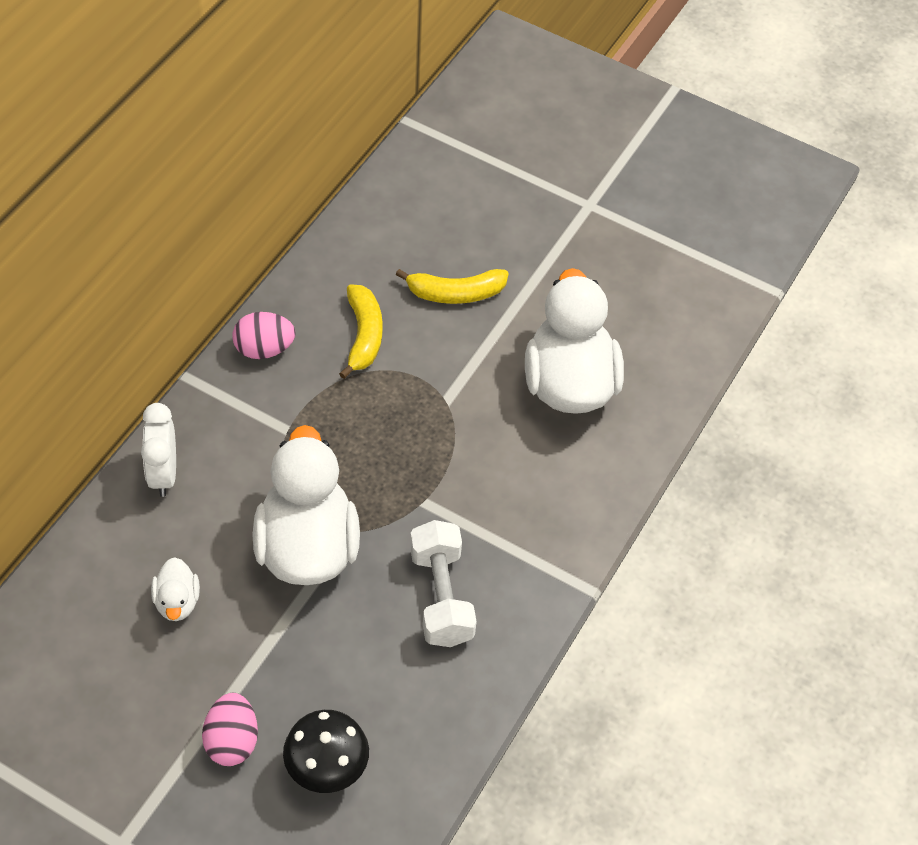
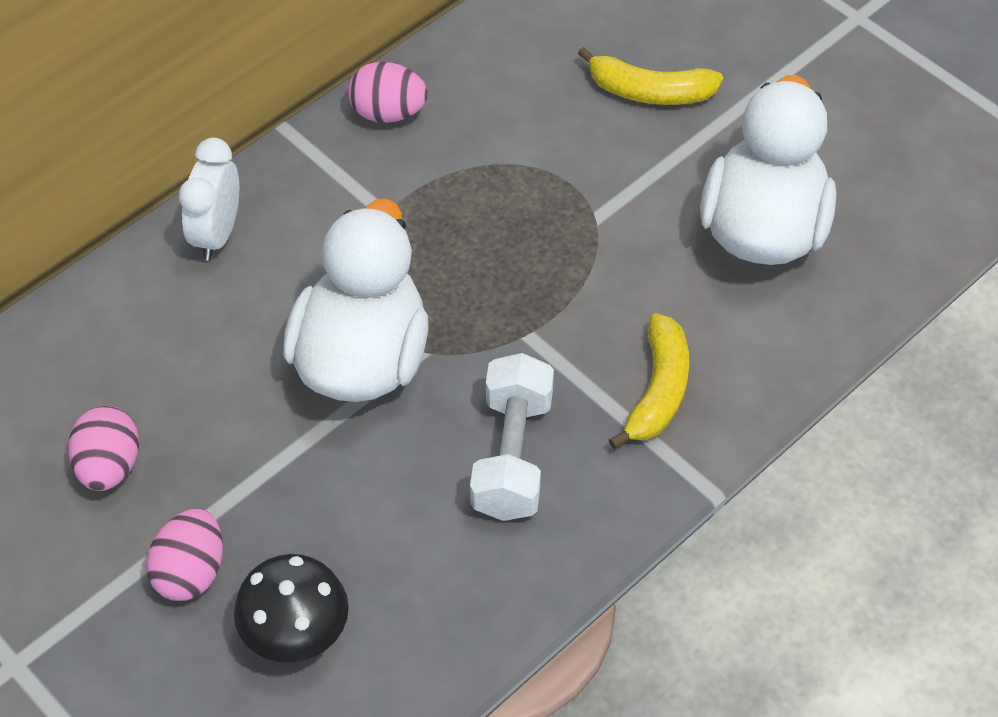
camera: 20 degrees right, 0 degrees up
white duck [151,557,200,621] -> none
yellow banana [339,284,383,379] -> yellow banana moved to [609,313,689,449]
none -> pink egg [68,406,140,491]

